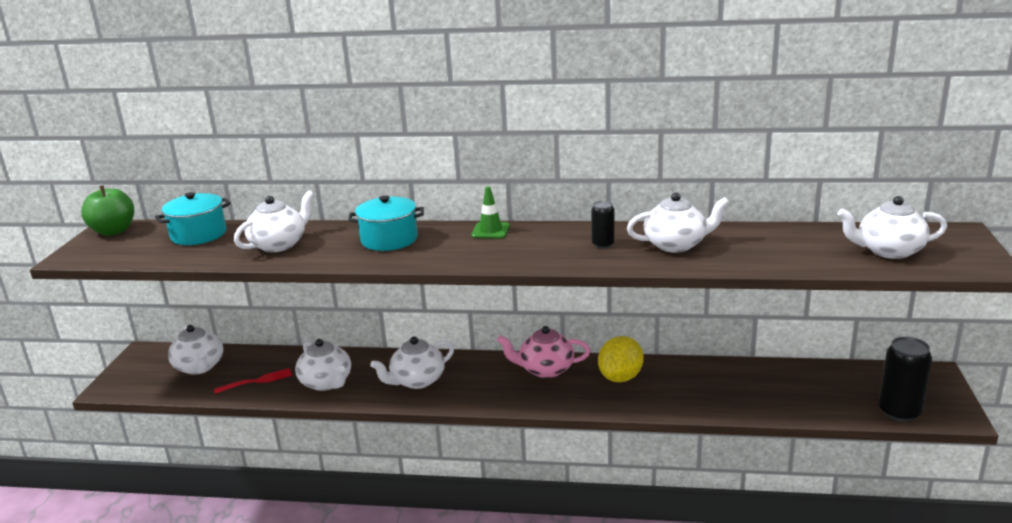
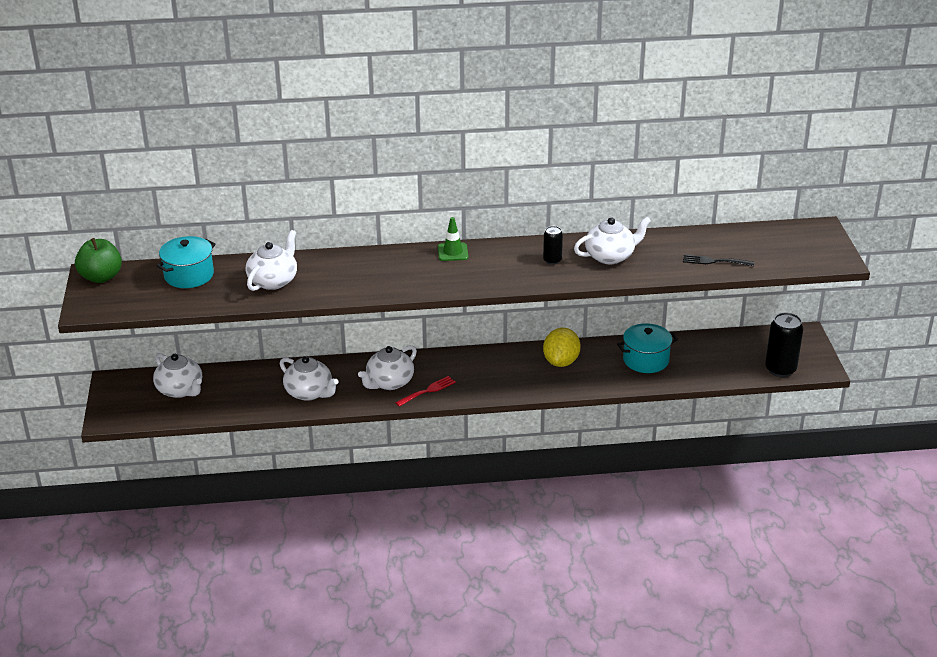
camera: 15 degrees left, 10 degrees up
red fork [214,368,292,394] -> red fork moved to [396,376,456,407]
turquoise pot [348,195,424,251] -> turquoise pot moved to [617,323,678,373]
pink teapot [497,326,590,378] -> none
white teapot [838,196,947,259] -> none
none -> black fork [683,255,754,266]

